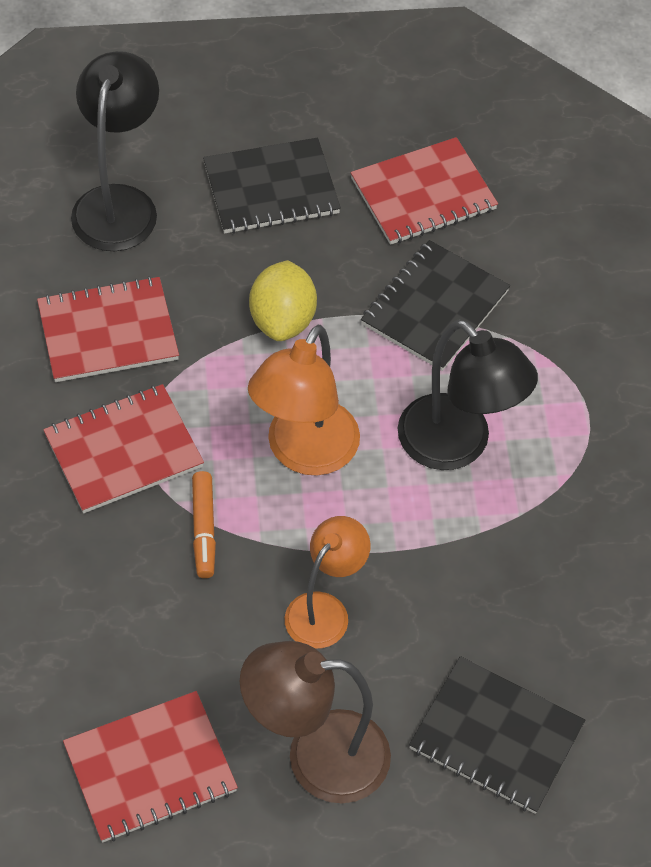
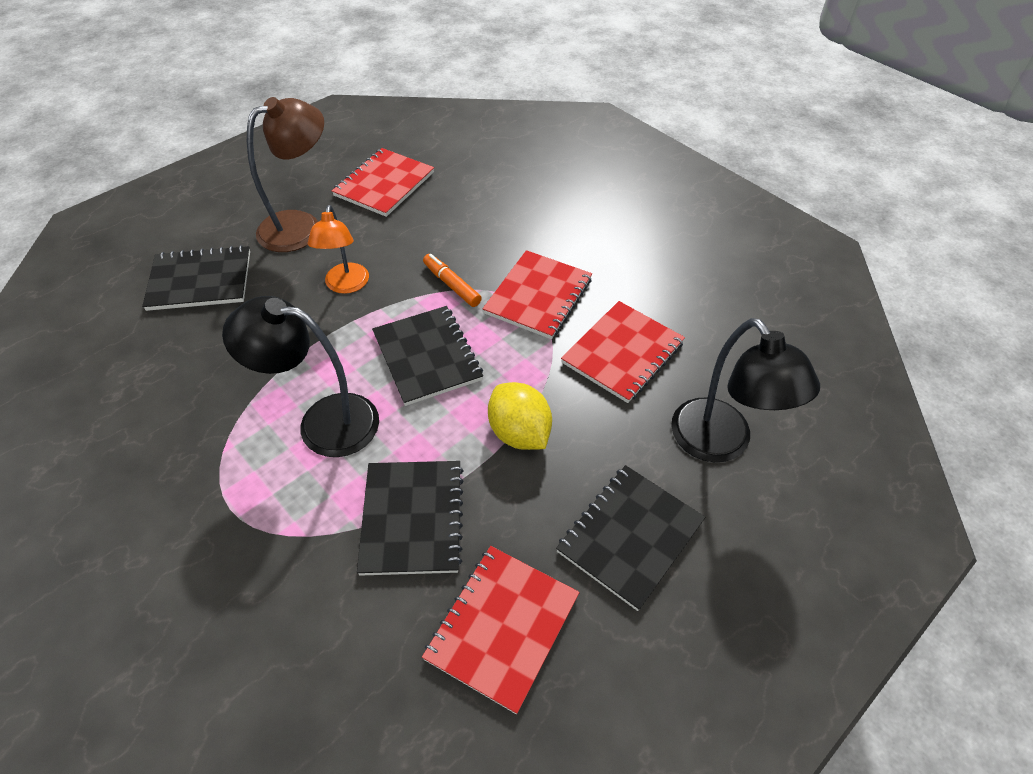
camera: 145 degrees right, 5 degrees down
orange lamp [248,325,360,476] -> black notebook [372,306,483,406]

